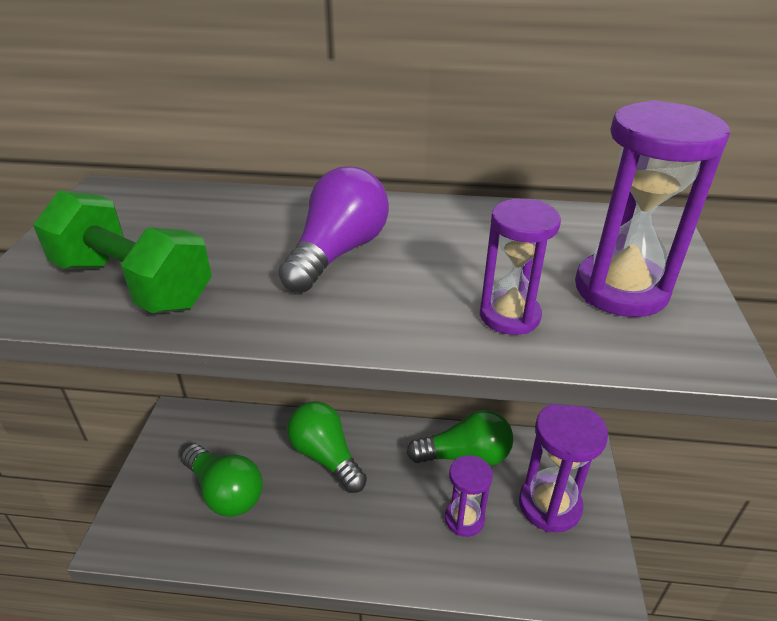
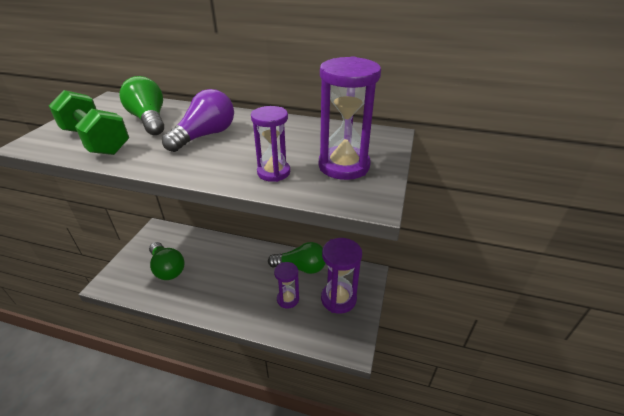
camera: 10 degrees right, 0 degrees up
green light bulb [287,401,367,493] -> green light bulb moved to [119,76,164,135]

